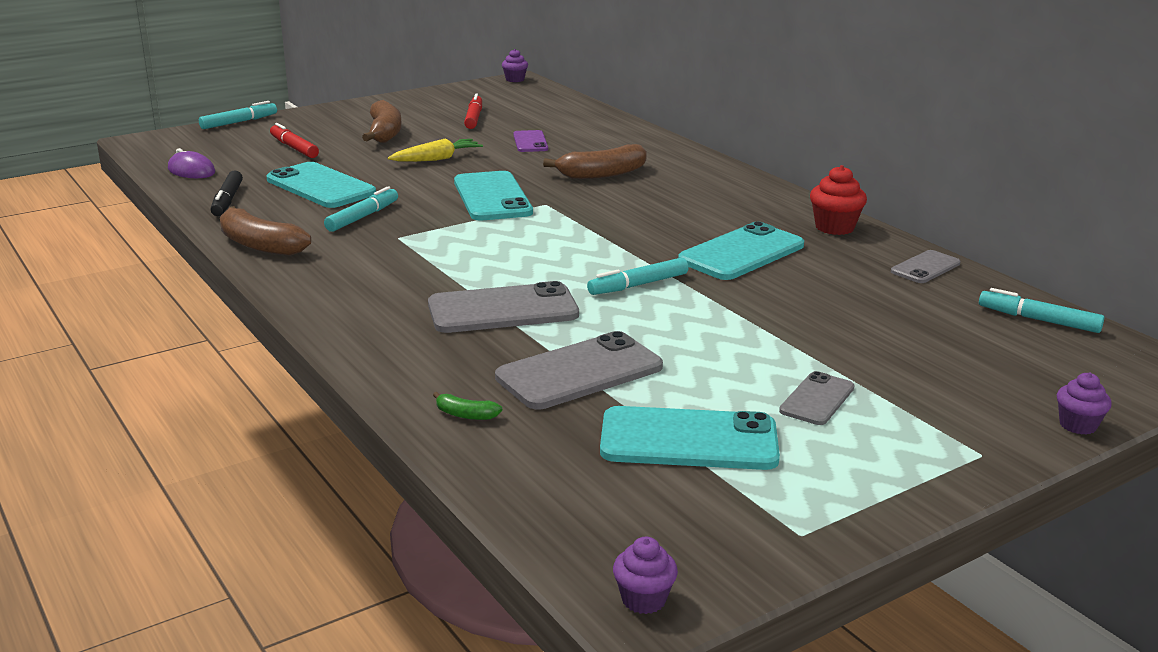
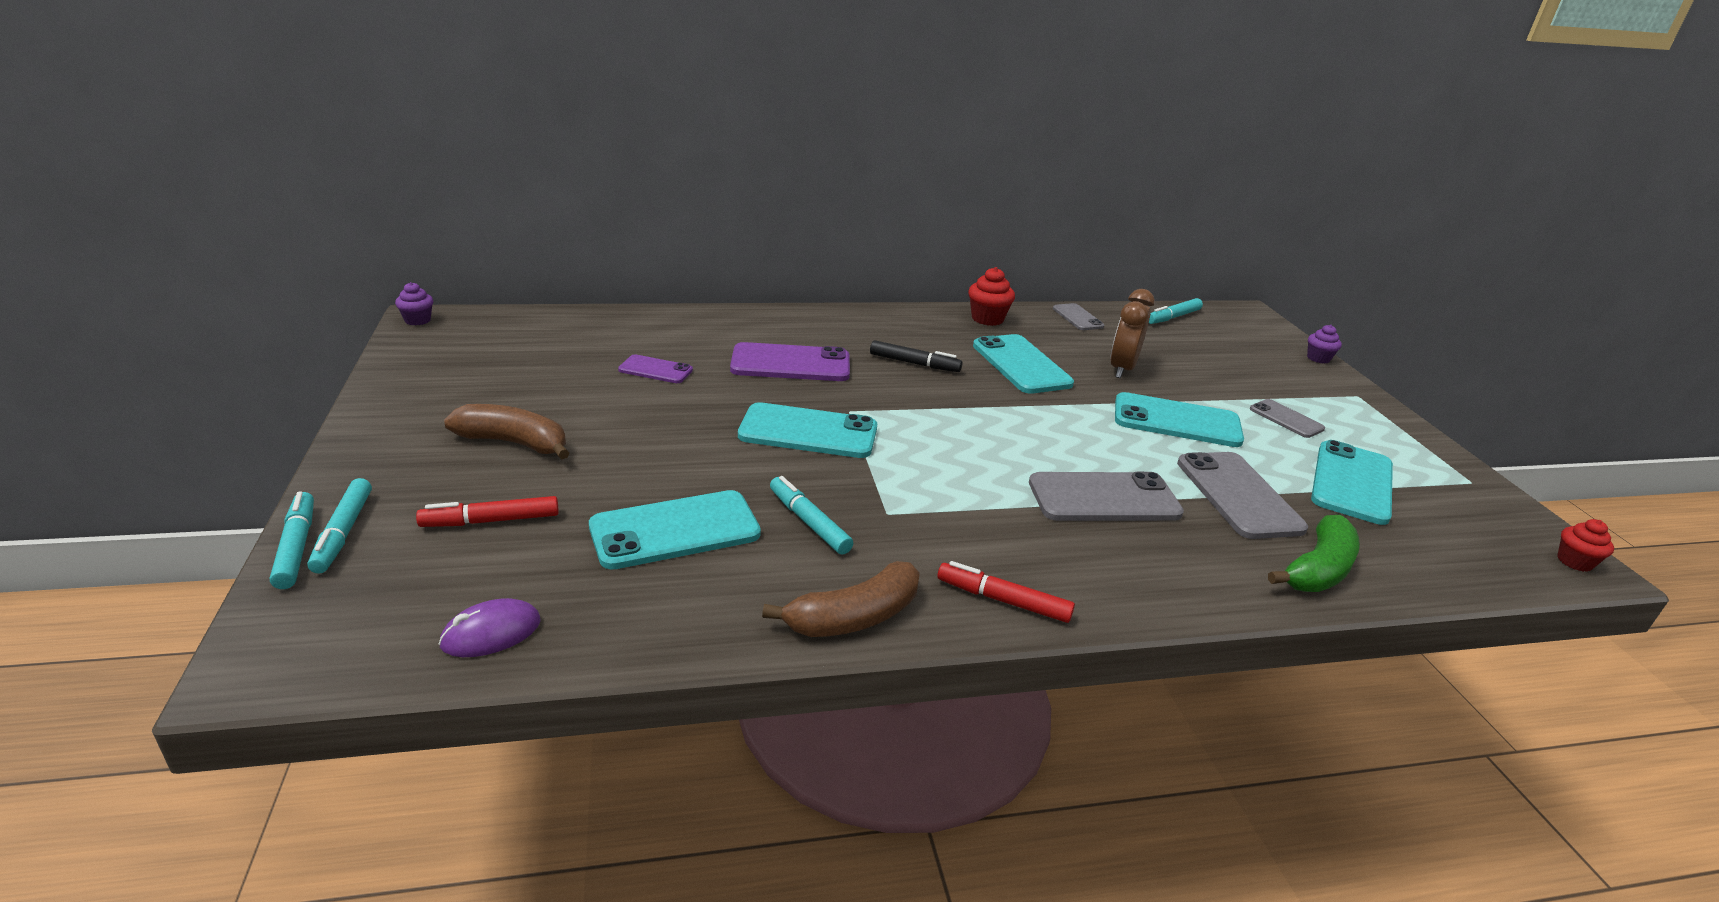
camera: 70 degrees left, 5 degrees up
black marker [211,170,243,216] -> black marker moved to [870,340,962,372]
yellow carrot [388,139,483,162] -> none
grey phone [428,281,579,333] -> grey phone turned 75 degrees clockwise [1029,472,1184,521]
green banana [433,392,502,420] -> green banana [1268,515,1360,592], size x2.18
red marker [464,94,482,129] -> red marker moved to [937,561,1075,623]
brown banana [543,144,647,179] -> purple phone [730,342,850,381]
turquoise marker [587,258,689,295] -> turquoise marker moved to [307,478,372,574]
purple cupcake [613,537,678,614] -> red cupcake [1557,519,1614,572]
none -> brown clock [1110,289,1155,378]
none -> turquoise phone [1115,392,1244,447]

